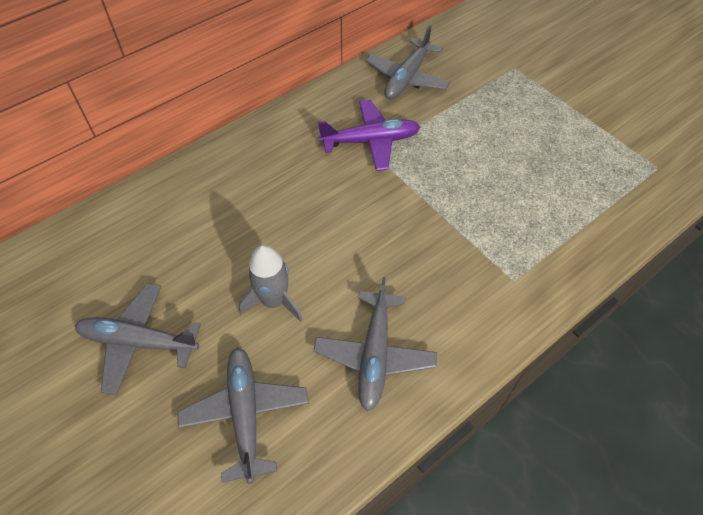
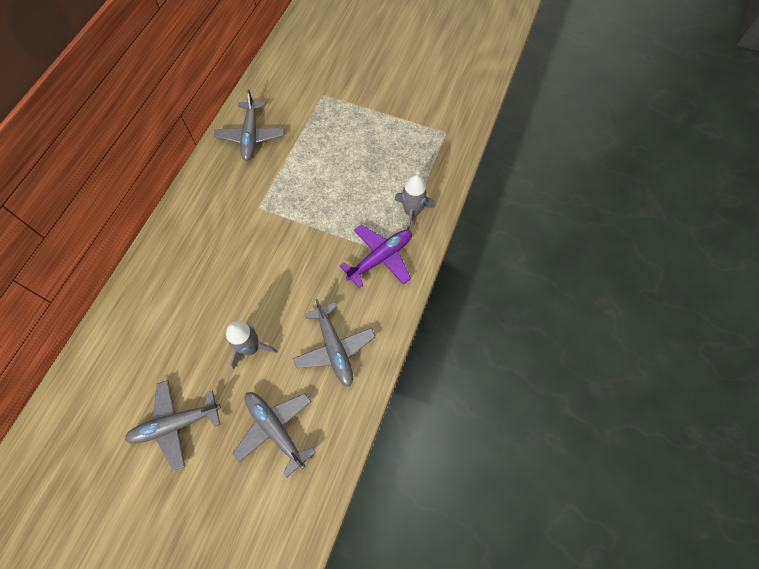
camera: 30 degrees left, 10 degrees up
purple plane [318,100,420,171] -> purple plane moved to [340,225,412,288]
none -> grey rocket [395,175,434,230]

